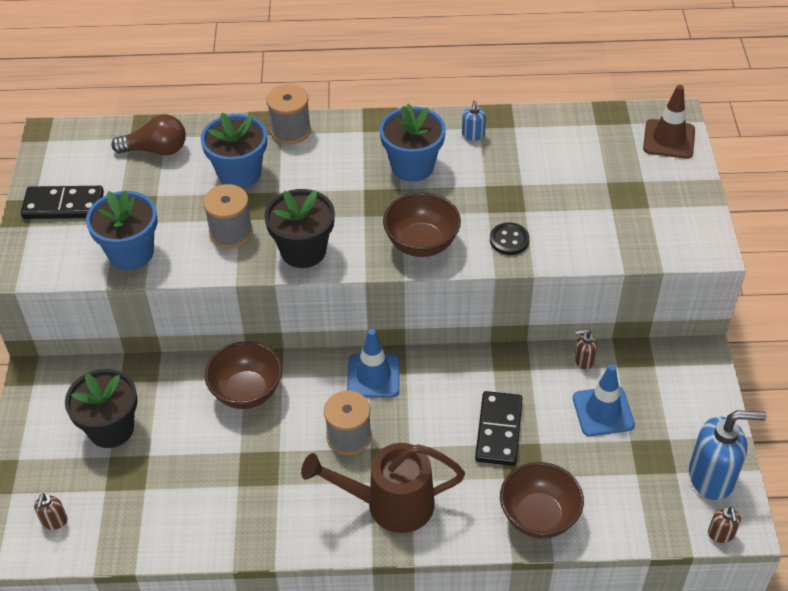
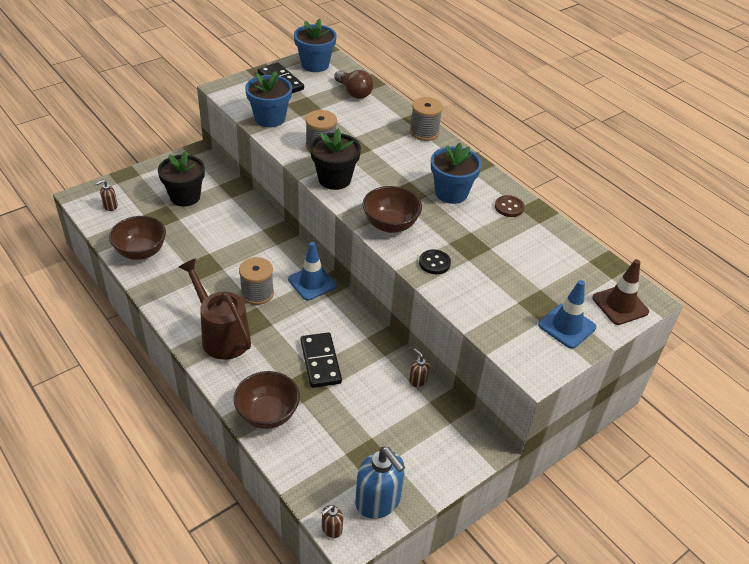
camera: 50 degrees right, 5 degrees down
blue flower pot [201,113,267,189] -> blue flower pot moved to [294,19,337,72]
brown bowl [205,341,282,409] -> brown bowl moved to [109,216,166,260]
blue soap dispenser [462,100,486,141] -> brown button [495,195,524,217]
black domino [475,391,522,466] -> black domino turned 75 degrees counterclockwise [300,332,342,388]
blue traffic cone [573,364,635,436] -> blue traffic cone moved to [538,280,596,349]

